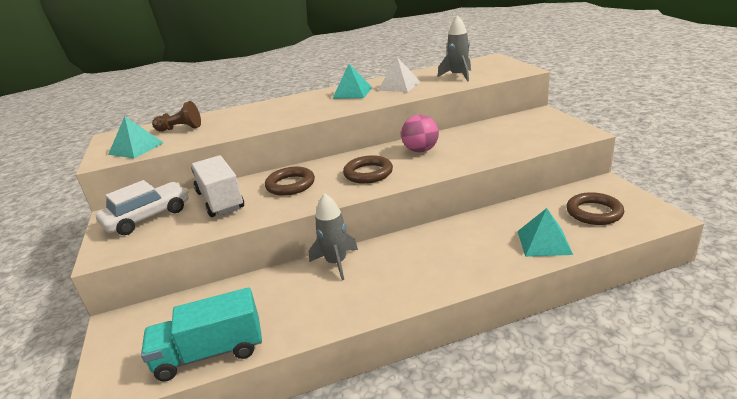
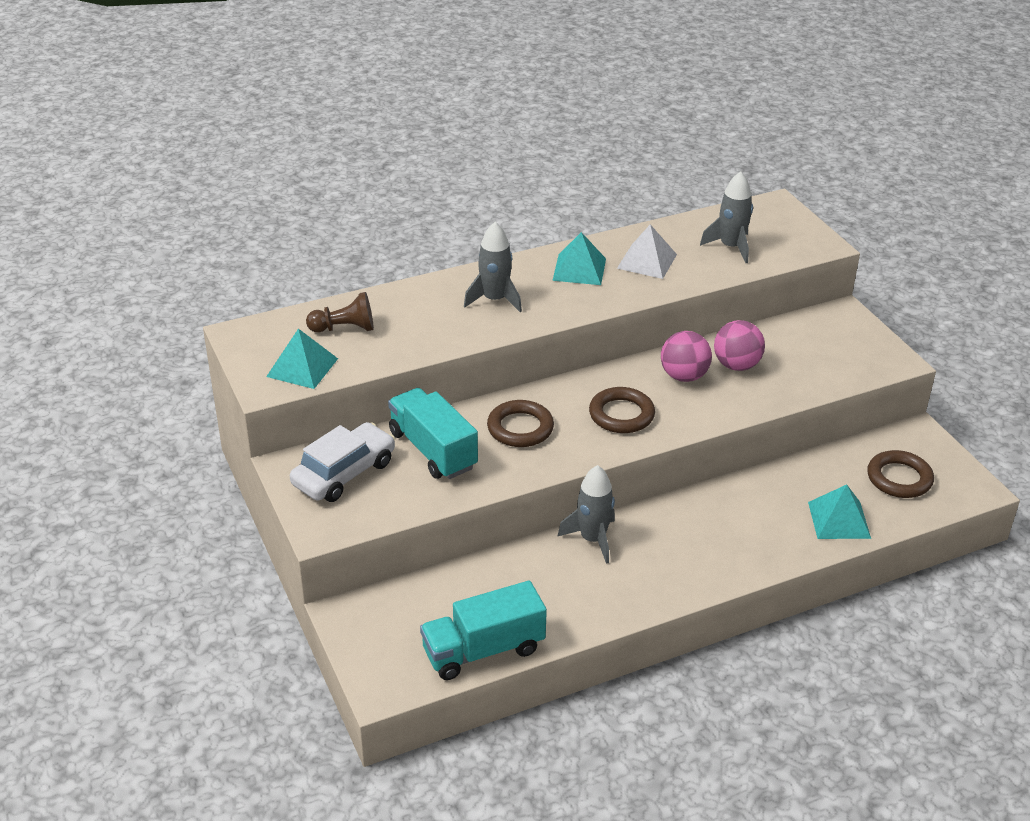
camera: 10 degrees left, 10 degrees up
white truck [191,155,244,217] -> turquoise truck [388,388,478,479]
none -> grey rocket [464,222,522,312]
none -> pink ball [714,320,765,371]

